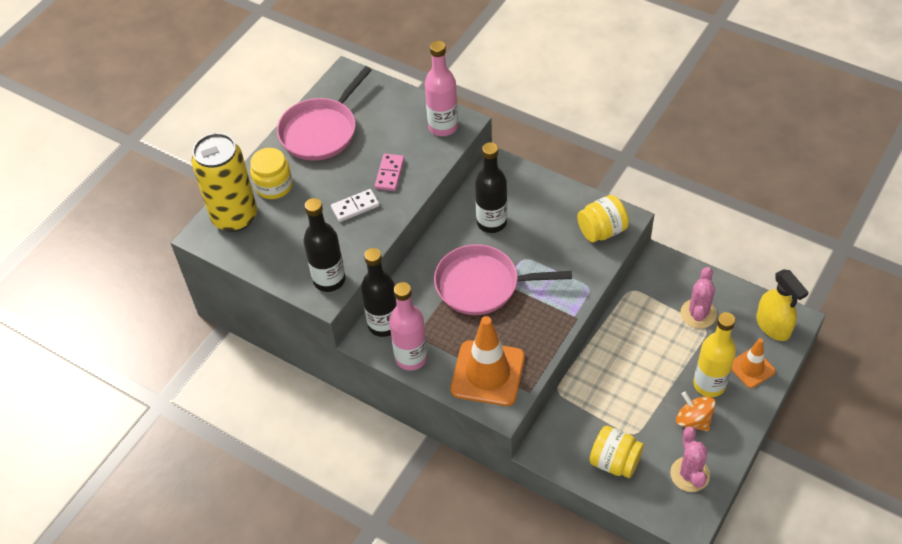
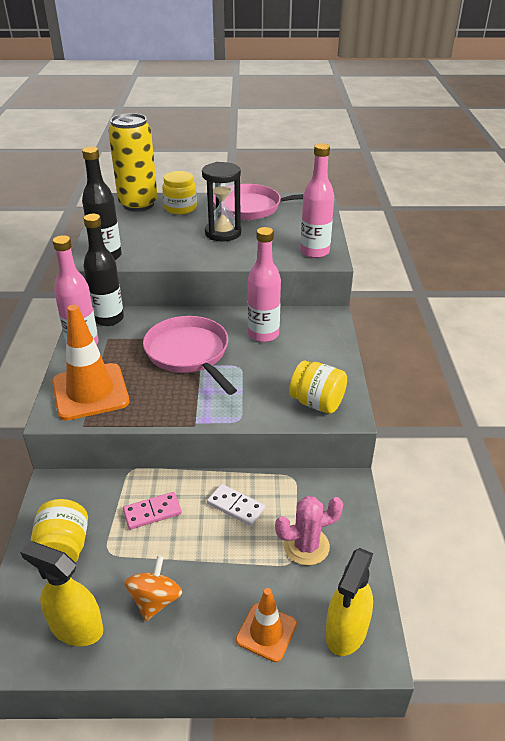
camera: 55 degrees right, 15 degrees down
white domino [331,189,379,222] -> white domino moved to [207,484,265,526]
pink domino [375,154,404,191] -> pink domino moved to [123,492,182,530]
black bottle [475,142,507,233] -> pink bottle [248,227,281,342]
pink cactus [670,426,710,492] -> yellow spray bottle [20,541,103,646]
yellow bottle [693,312,736,397] -> none
none -> black hourglass [202,162,241,241]

